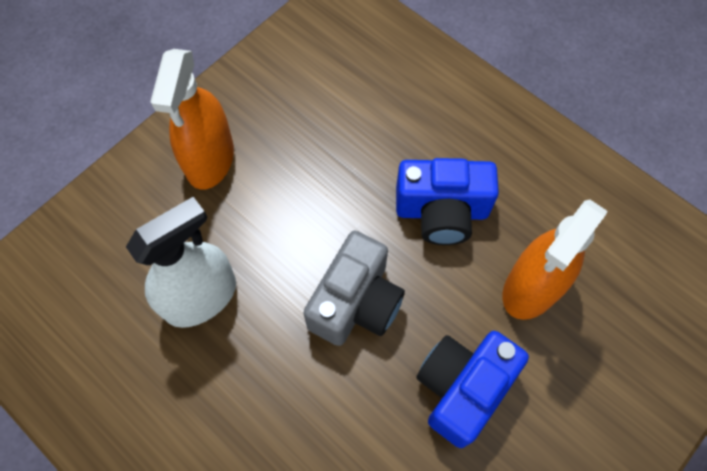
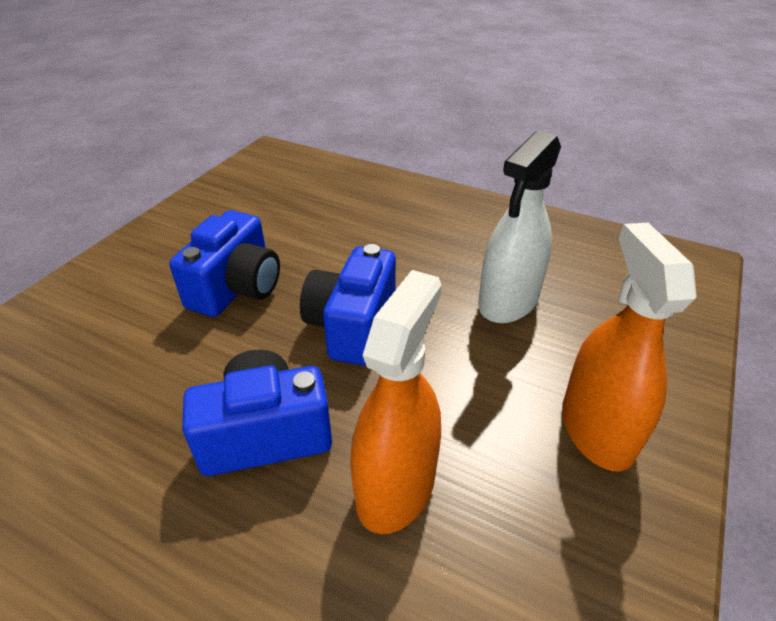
camera: 165 degrees right, 25 degrees down
grey camera [303,231,405,346] -> blue camera [300,244,396,366]
orange spray bottle [502,200,608,320] -> orange spray bottle moved to [350,270,442,534]

